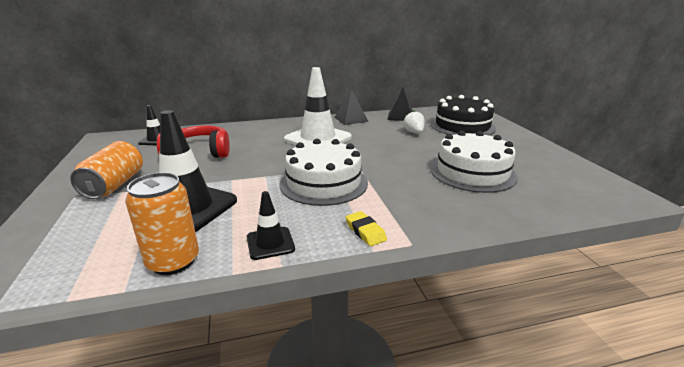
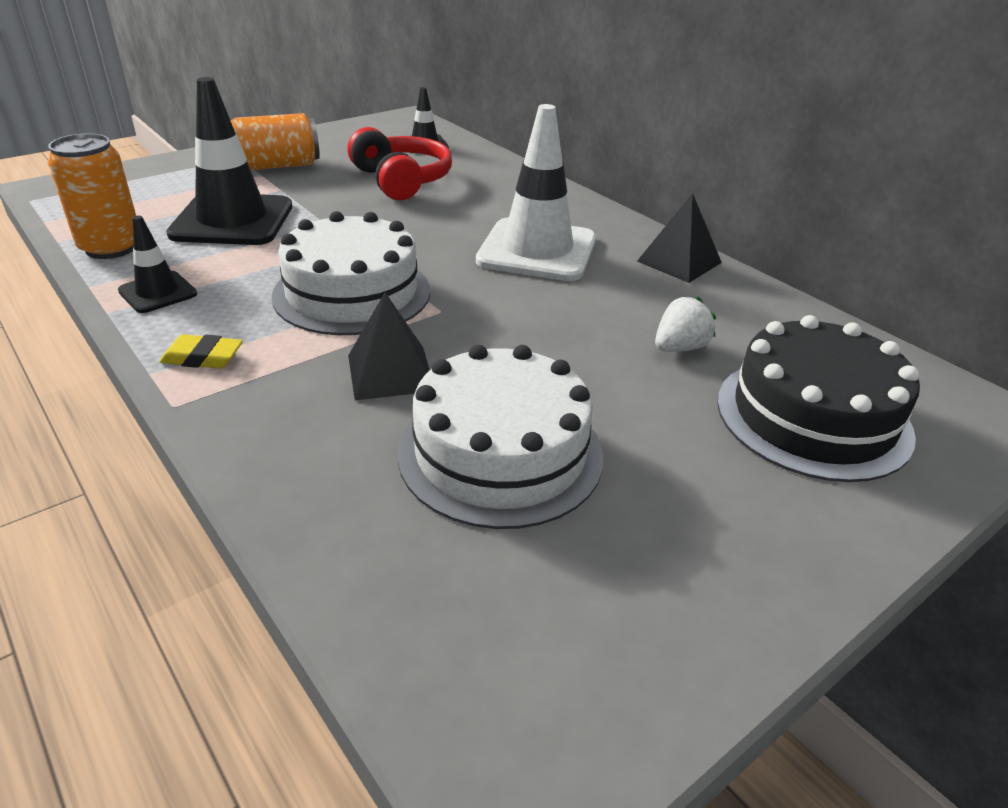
camera: 65 degrees right, 10 degrees up
yellow eraser [346,211,387,246] -> yellow eraser turned 60 degrees clockwise [159,334,243,369]
black pyramid [387,87,413,121] -> black pyramid moved to [348,292,430,400]

